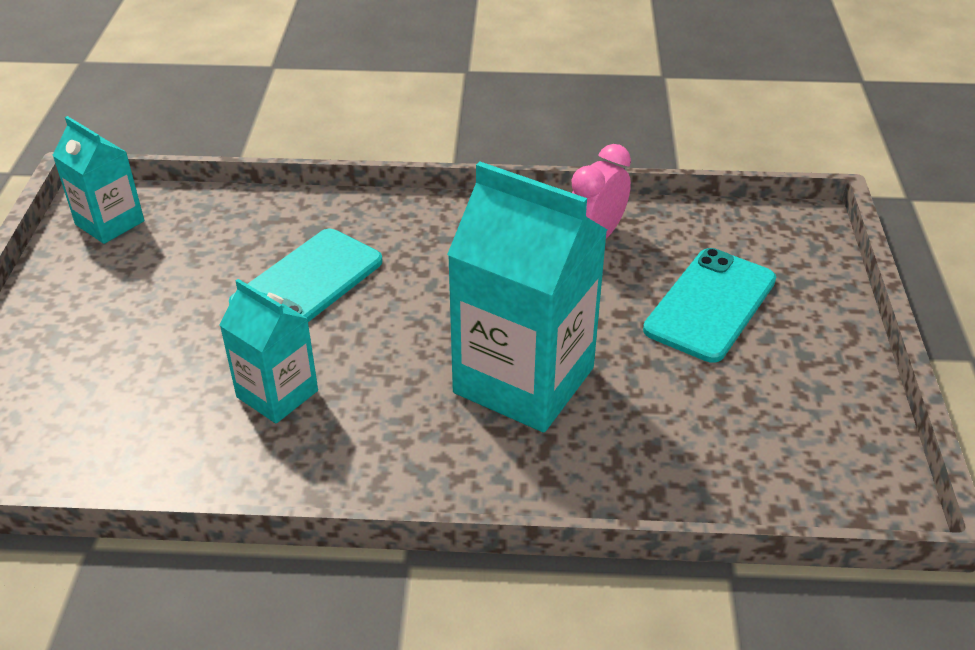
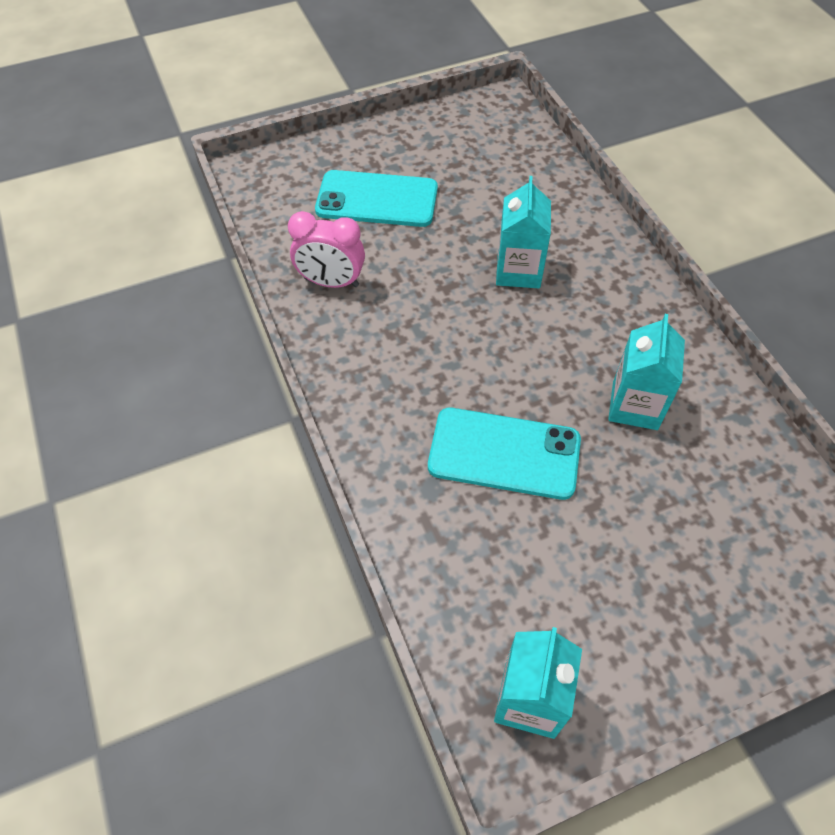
camera: 115 degrees left, 15 degrees up
turquoise carton [447,161,607,433] -> turquoise carton [496,176,551,288], size x0.55

